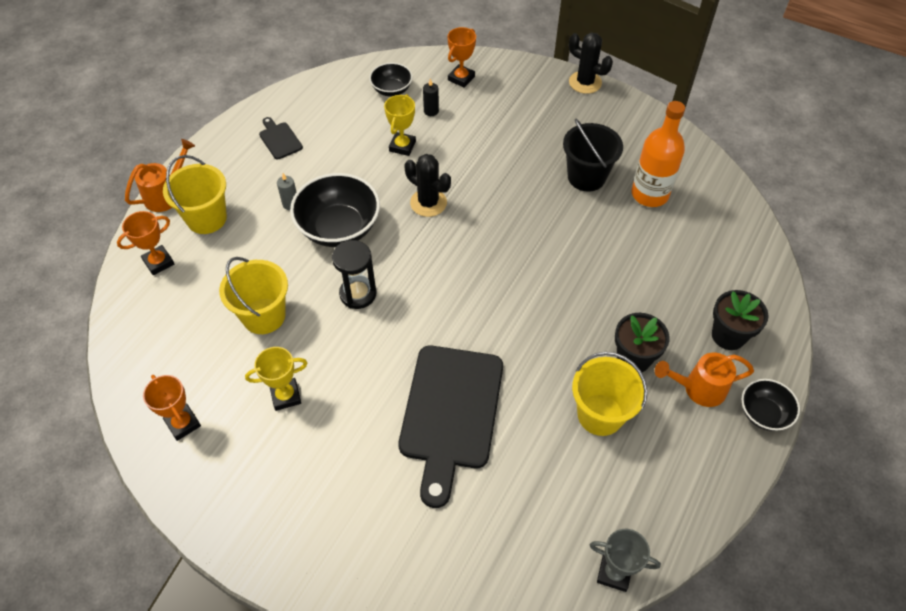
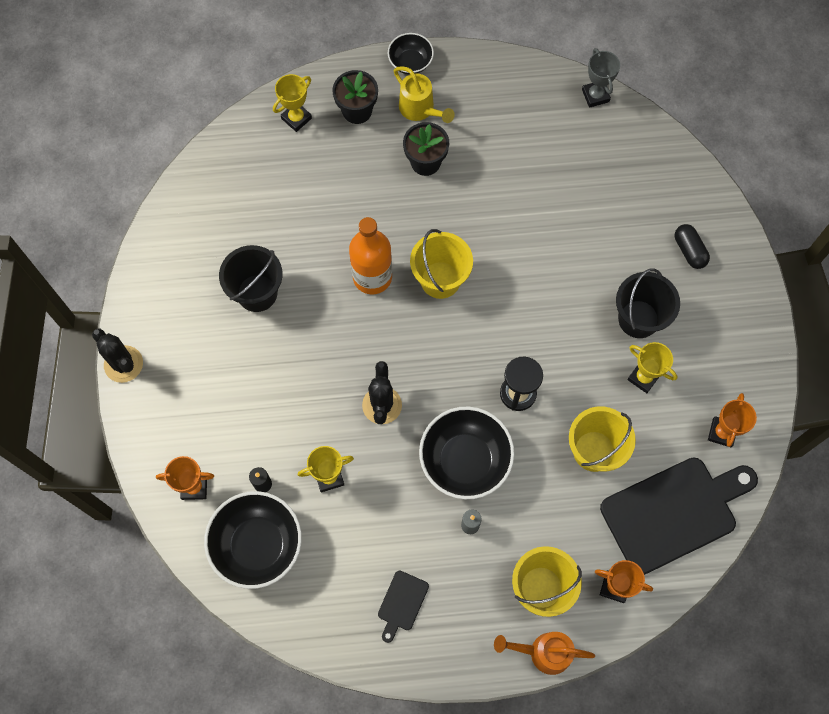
camera: 125 degrees left, 15 degrees up
black bowl [369,63,412,97] -> black bowl [204,491,302,589], size x1.79
black cutting board [398,346,503,508] -> black cutting board moved to [600,458,758,575]
black cactus [569,32,613,94] -> black cactus turned 45 degrees counterclockwise [92,328,143,383]
yellow bucket [572,352,647,436] -> yellow bucket moved to [410,229,473,299]
orange bottle [632,101,685,207] -> orange bottle moved to [349,217,392,294]
orange watering can [655,353,754,407] -> yellow watering can [394,66,455,123]
none -> yellow trophy [273,74,312,132]
none -> black bucket [616,268,680,338]
none -> black capsule [675,224,710,269]

